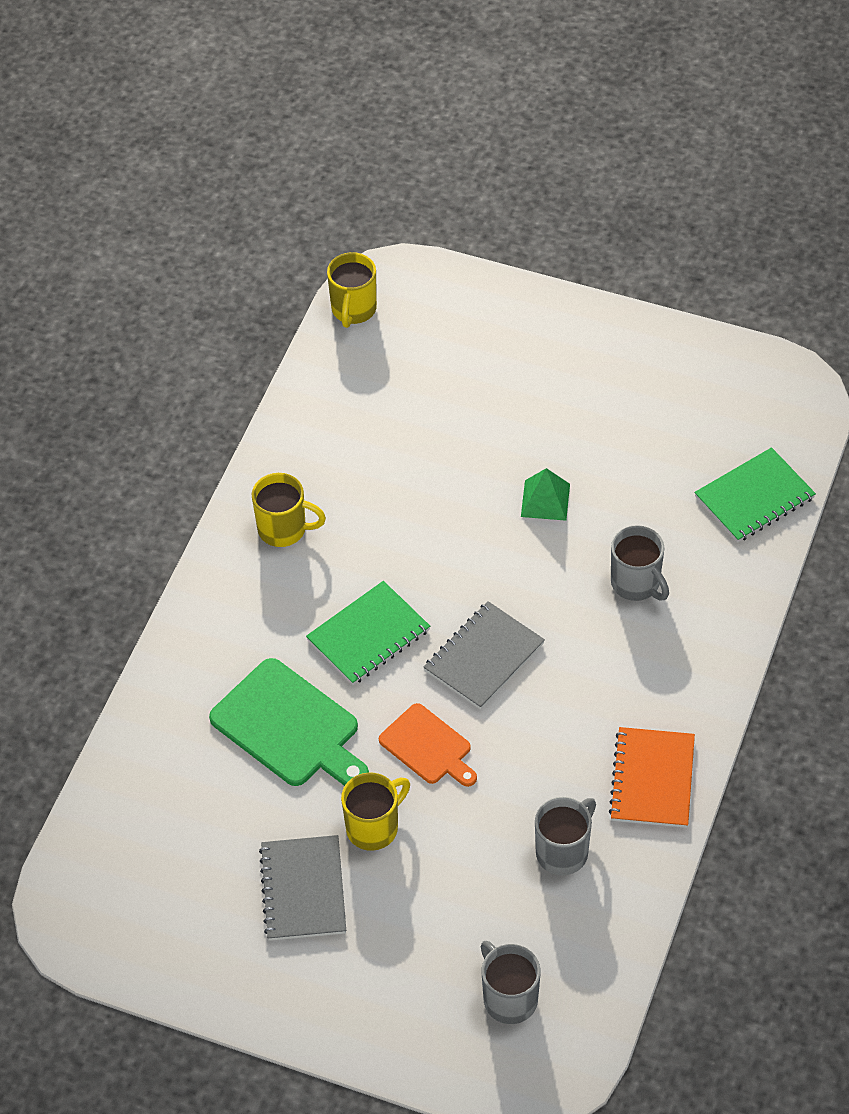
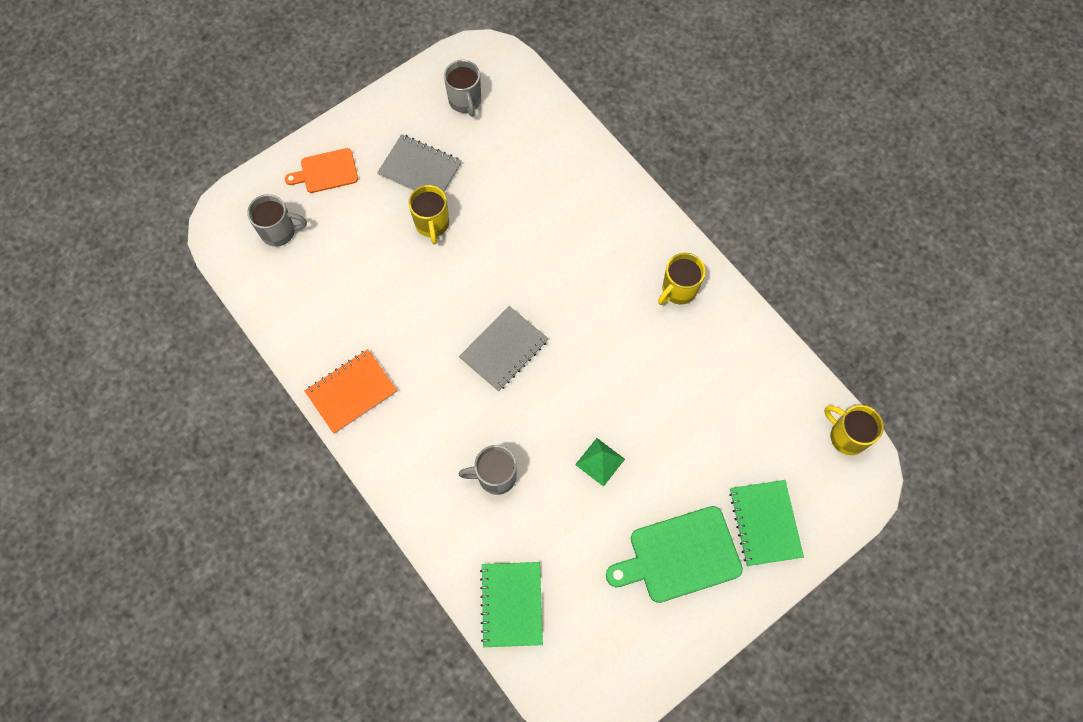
camera: 120 degrees right, 15 degrees up
green cutting board [209,658,369,786] -> green cutting board moved to [606,506,743,603]
green notebook [306,581,430,685] -> green notebook moved to [729,480,804,566]
orange cutting board [379,703,477,787] -> orange cutting board moved to [285,148,358,193]
grey notebook [424,601,545,709] -> grey notebook turned 60 degrees clockwise [459,306,549,392]
grey mug [535,797,596,875] -> grey mug moved to [444,60,481,117]
orange notebook [609,727,695,828] -> orange notebook turned 75 degrees counterclockwise [305,349,397,434]

